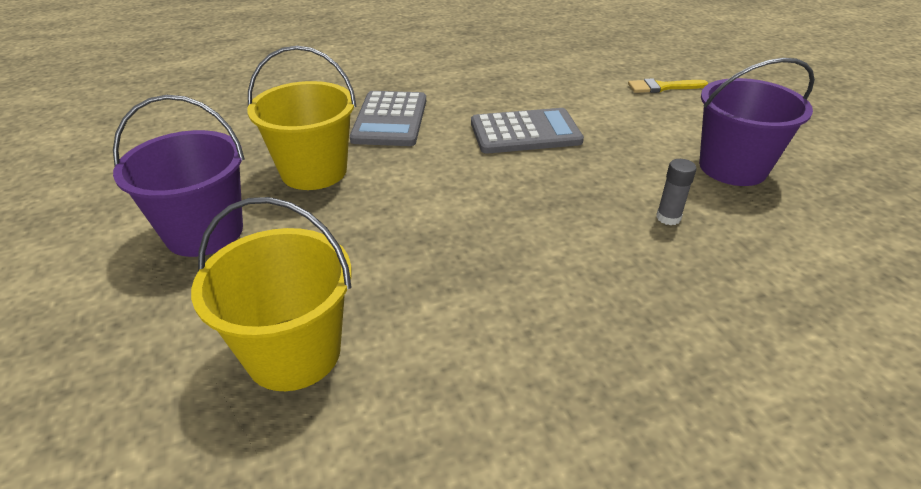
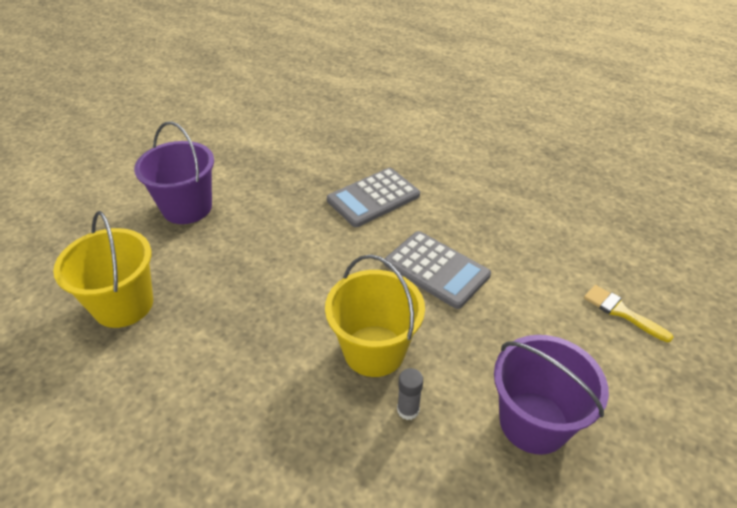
camera: 50 degrees right, 5 degrees up
yellow bucket [247,46,357,190] -> yellow bucket moved to [325,254,425,377]

